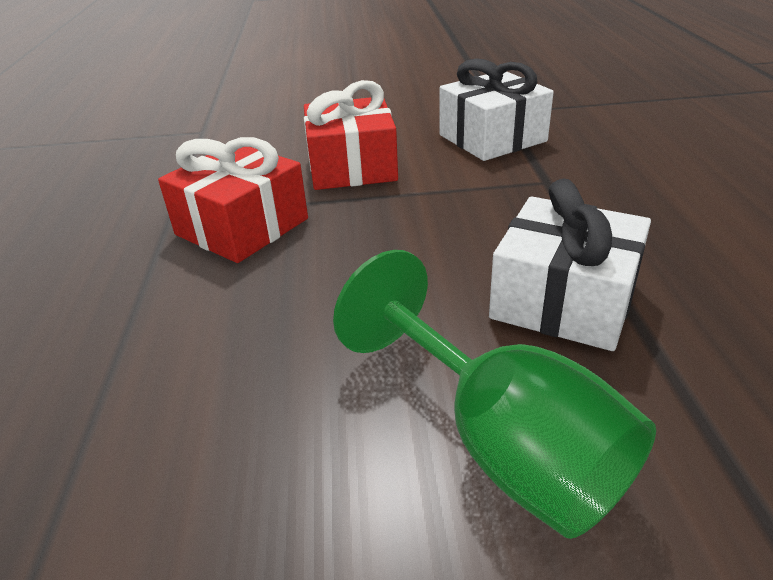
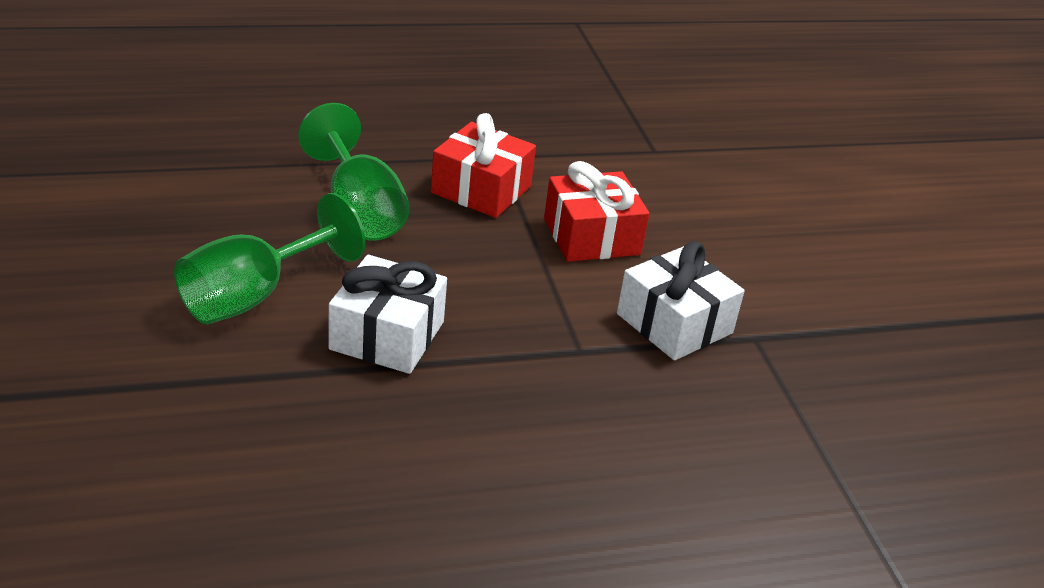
camera: 75 degrees right, 0 degrees up
none -> green goblet [298,103,410,241]

